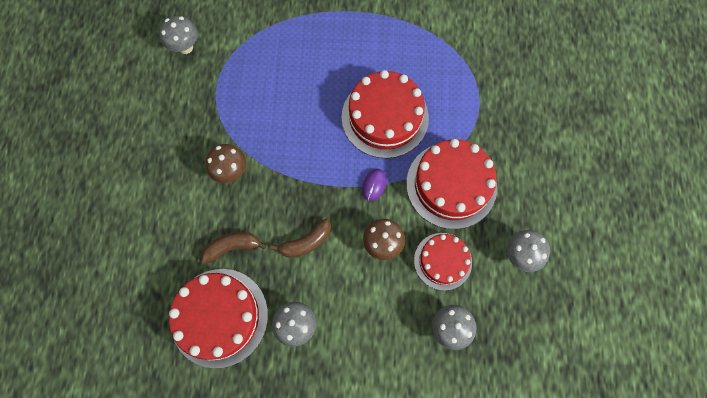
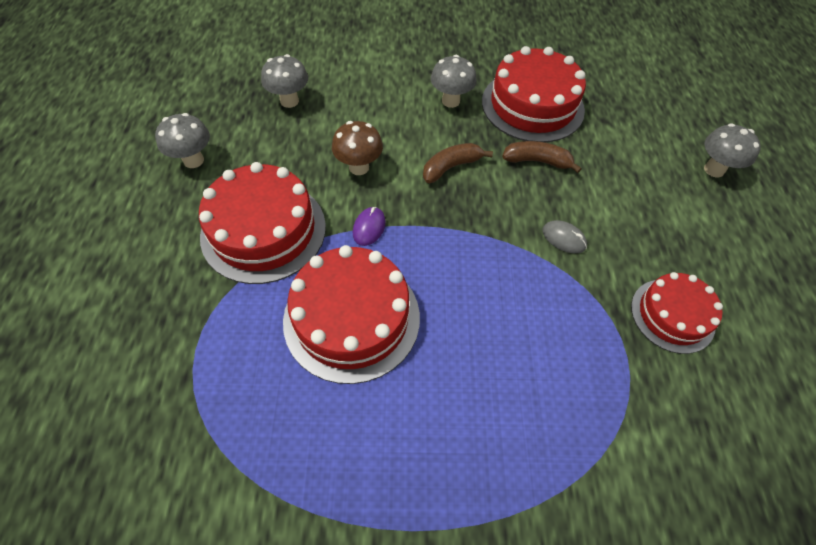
camera: 175 degrees right, 15 degrees down
grey mushroom [159,16,198,54] -> grey mushroom moved to [704,123,760,177]
brown banana [201,232,267,264] -> brown banana turned 150 degrees counterclockwise [502,141,581,173]
brown mushroom [205,144,246,183] -> grey mouse [542,220,587,253]
red cake [414,233,472,291] -> red cake moved to [631,272,723,354]

